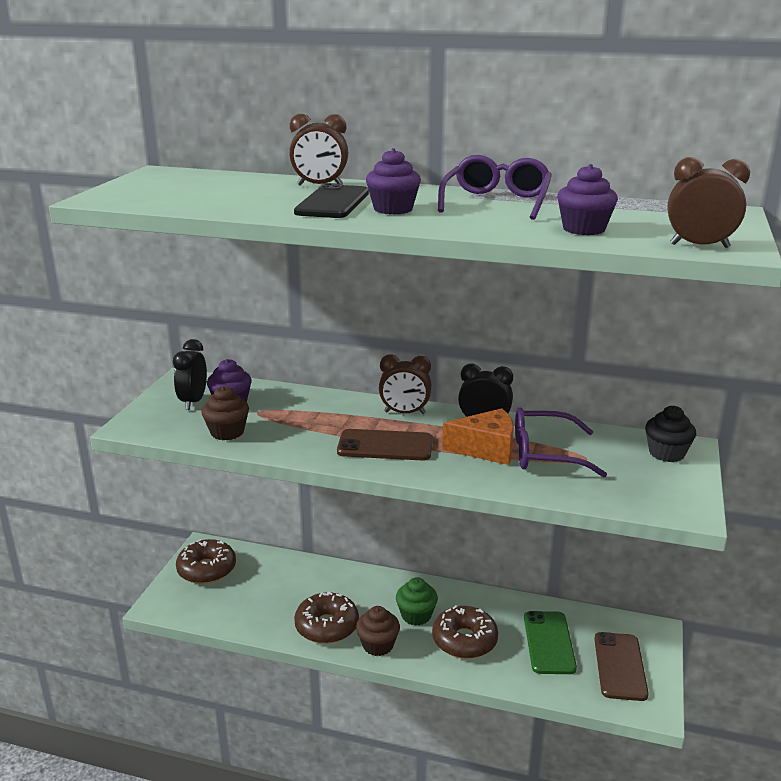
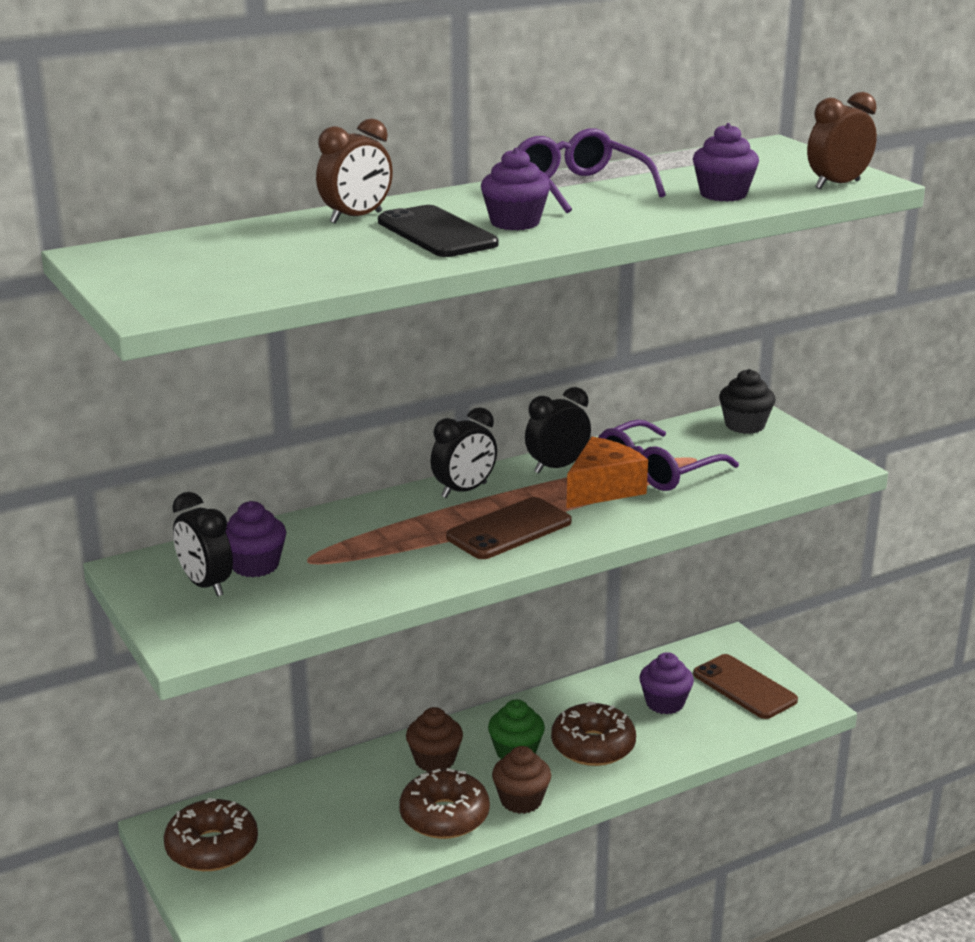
camera: 45 degrees left, 0 degrees up
brown cupcake [201,386,249,440] -> brown cupcake moved to [406,707,463,772]
brown clock [379,354,432,414] -> black clock [430,407,497,498]
green phone [524,611,577,674] -> purple cupcake [639,652,694,714]

